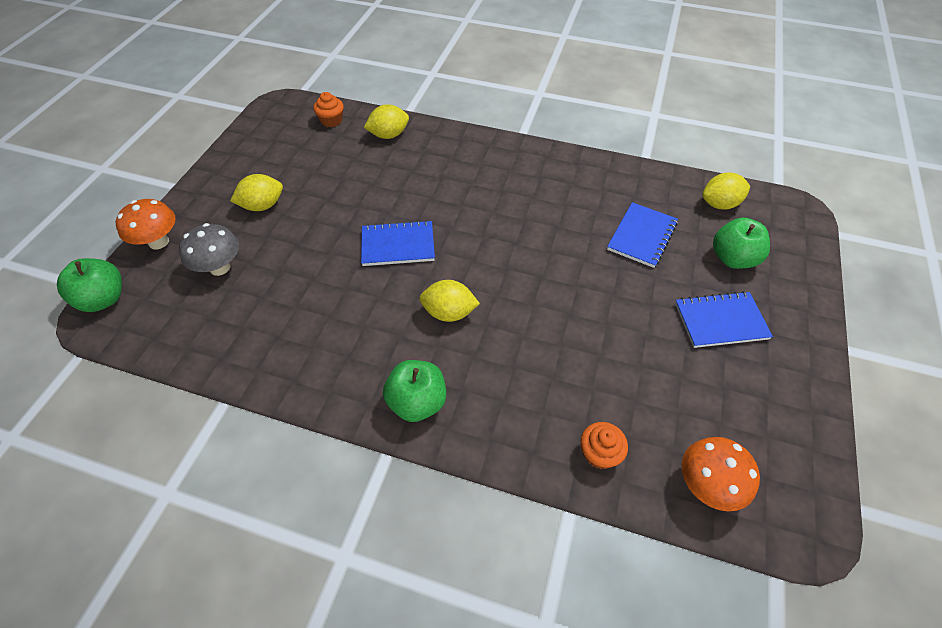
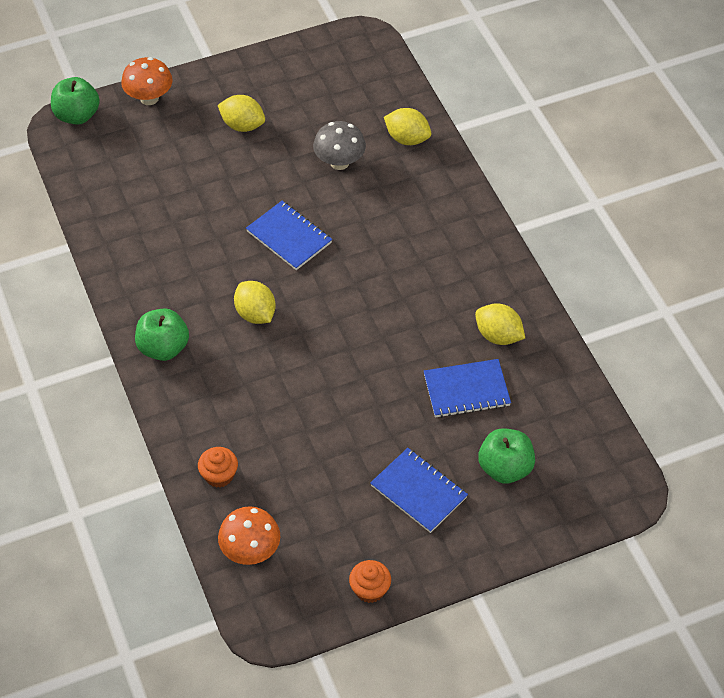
camera: 50 degrees right, 0 degrees up
grey mushroom [179,223,239,276] -> grey mushroom moved to [313,121,366,170]
orange cupcake [313,92,344,127] -> orange cupcake moved to [349,560,391,603]
yellow lemon [702,173,751,210] -> yellow lemon moved to [475,303,525,345]

